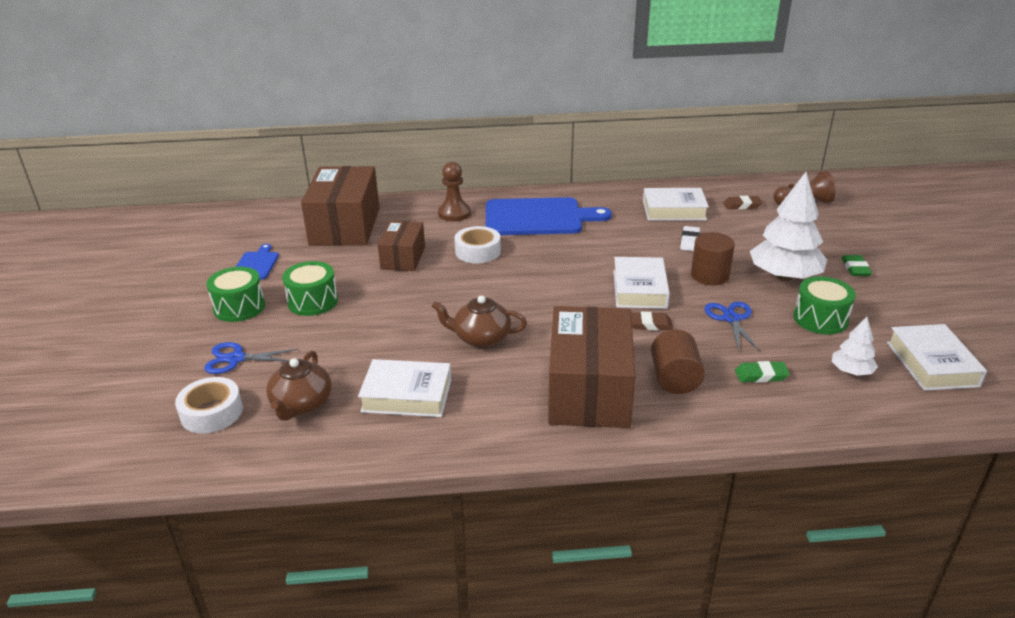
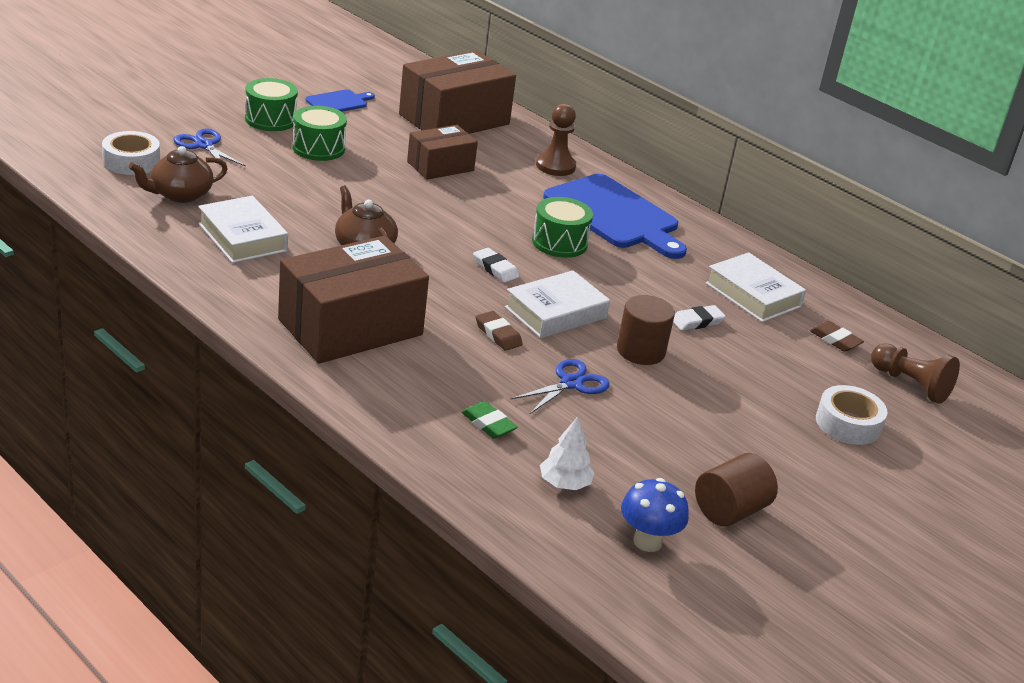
camera: 45 degrees right, 0 degrees up
white tape [454,226,501,263] -> white tape moved to [816,385,888,445]
brown cylinder [651,330,705,394] -> brown cylinder moved to [695,453,778,526]
white tree [750,172,827,281] -> none
green drum [794,276,856,335] -> green drum moved to [532,197,593,258]
green eraser [841,255,872,276] -> none
white book [887,324,987,391] -> blue mushroom [621,478,689,552]
none -> white eraser [473,248,519,283]

